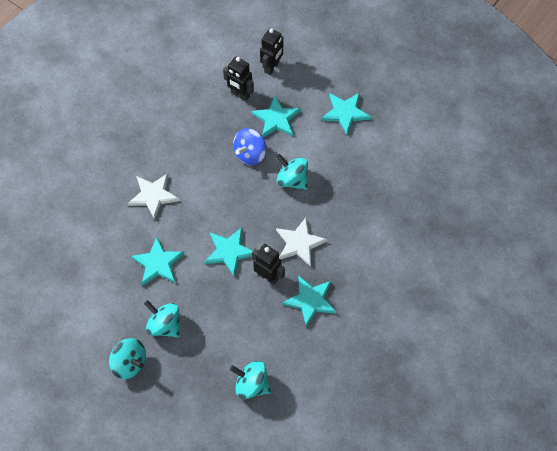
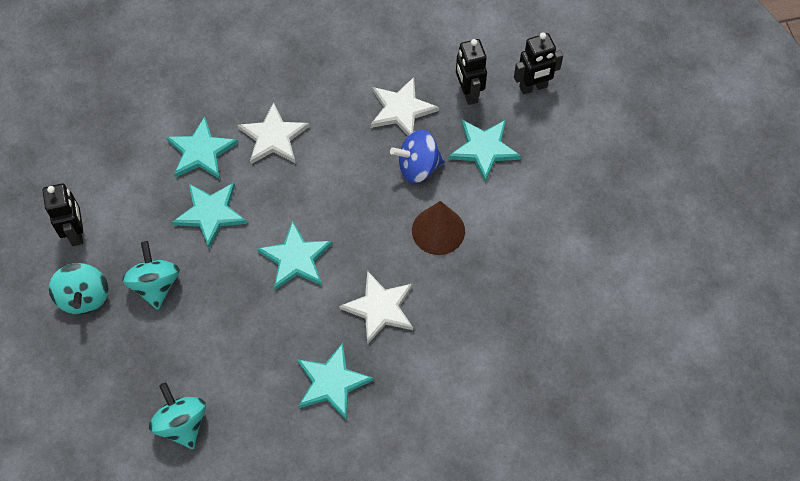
camera: 40 degrees right, 0 degrees up
black robot [252,244,285,285] -> black robot moved to [43,183,83,246]
turquoise spinning top [276,154,308,190] -> brown cone [412,201,465,255]
turquoise star [321,93,371,135] -> turquoise star moved to [166,116,238,179]
none -> white star [371,77,439,136]

